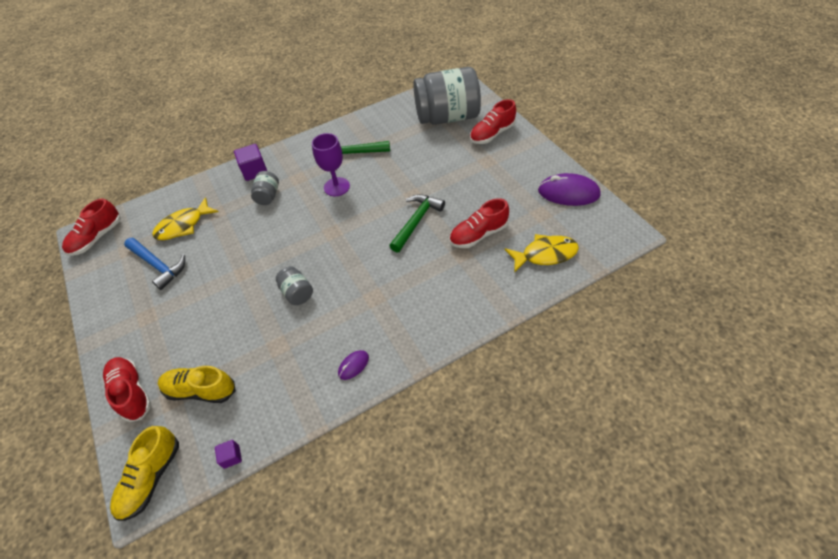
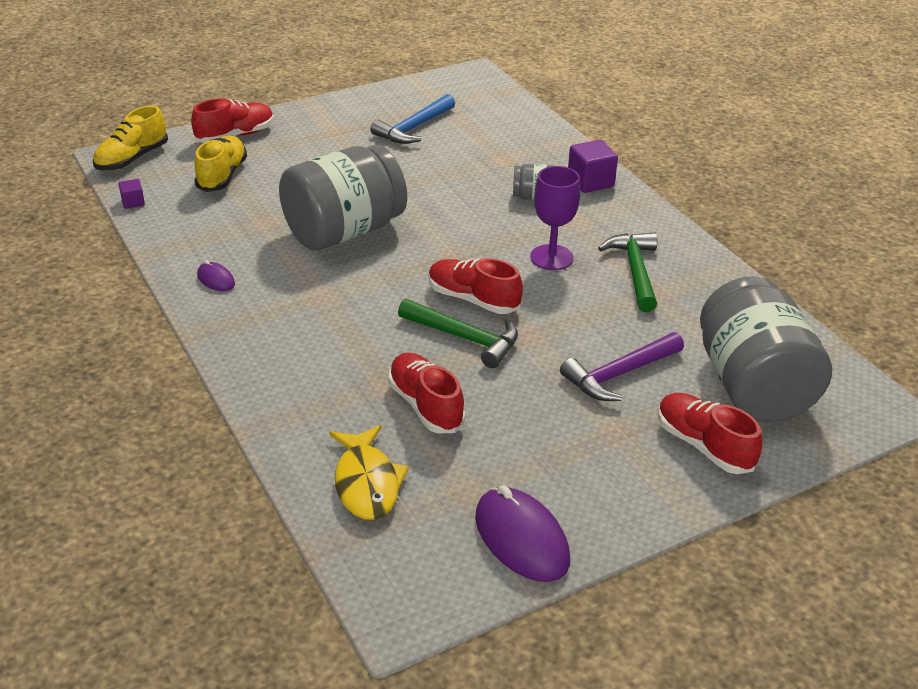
camera: 85 degrees right, 15 degrees down
red shoe [62,199,121,256] -> red shoe moved to [429,258,523,314]
yellow shoe [110,426,179,521] -> yellow shoe turned 75 degrees counterclockwise [93,106,168,171]
yellow fish [152,197,219,240] -> none
grey jar [276,266,313,305] -> grey jar [279,145,407,251], size x2.30
purple mouse [538,173,601,206] -> purple mouse turned 45 degrees counterclockwise [475,485,570,582]
none -> purple hammer [560,332,684,401]

